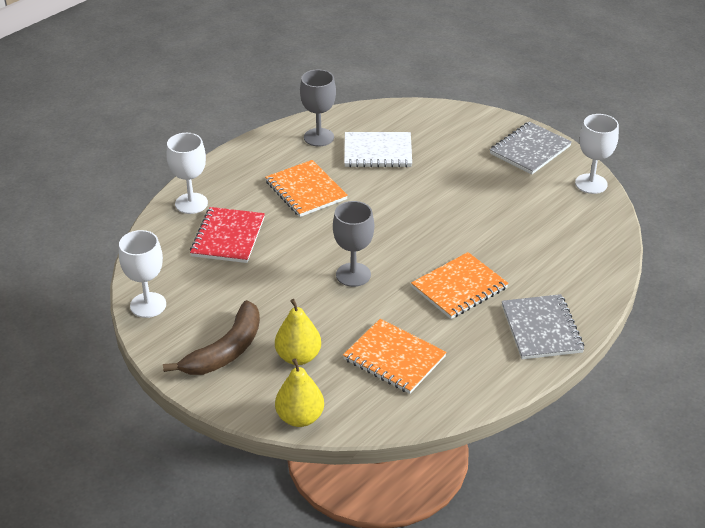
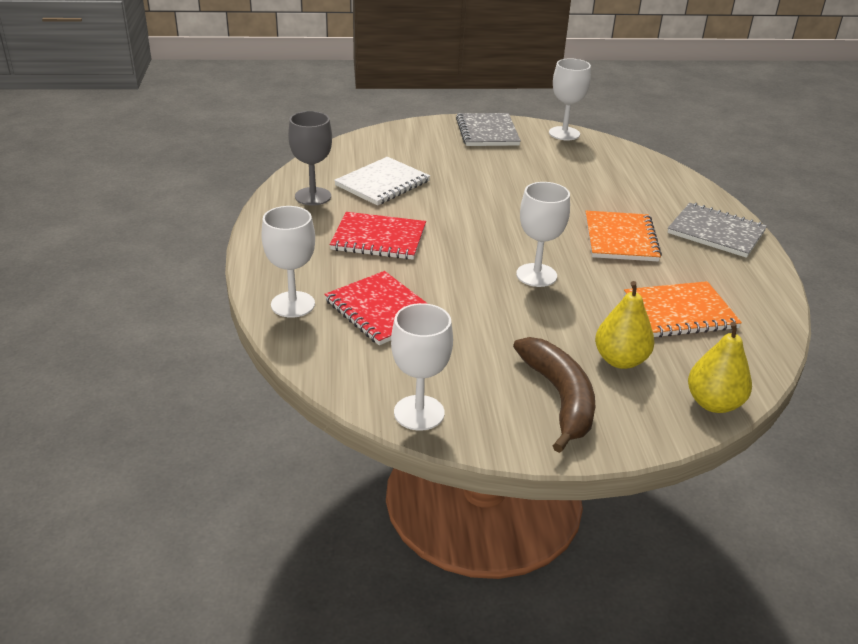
camera: 50 degrees left, 5 degrees down
orange notebook [265,160,348,217] -> red notebook [329,212,426,260]
grey goblet [333,201,374,287] -> white goblet [516,182,570,287]

